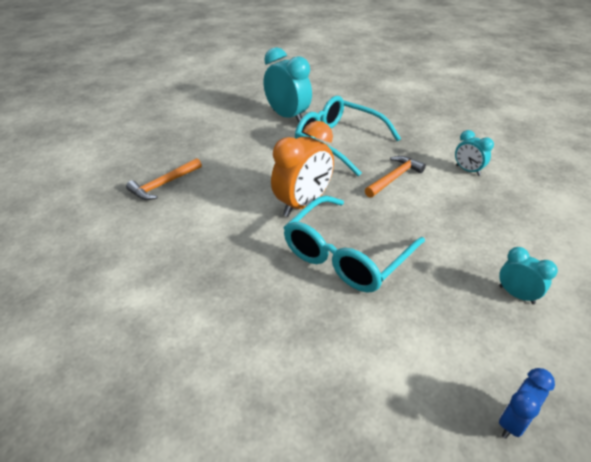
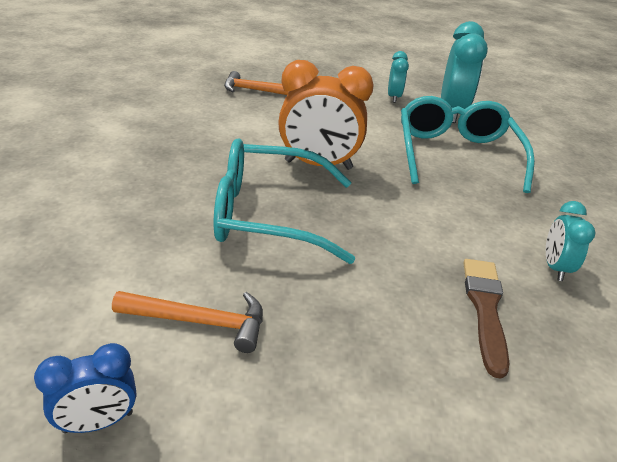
camera: 50 degrees right, 5 degrees down
orange hammer [365,156,426,198] -> orange hammer moved to [112,291,263,353]
turquoise clock [499,247,558,304] -> turquoise clock moved to [388,51,409,103]
blue clock [499,368,555,439] -> blue clock turned 150 degrees clockwise [34,343,136,433]
none -> brown brush [463,259,509,379]

